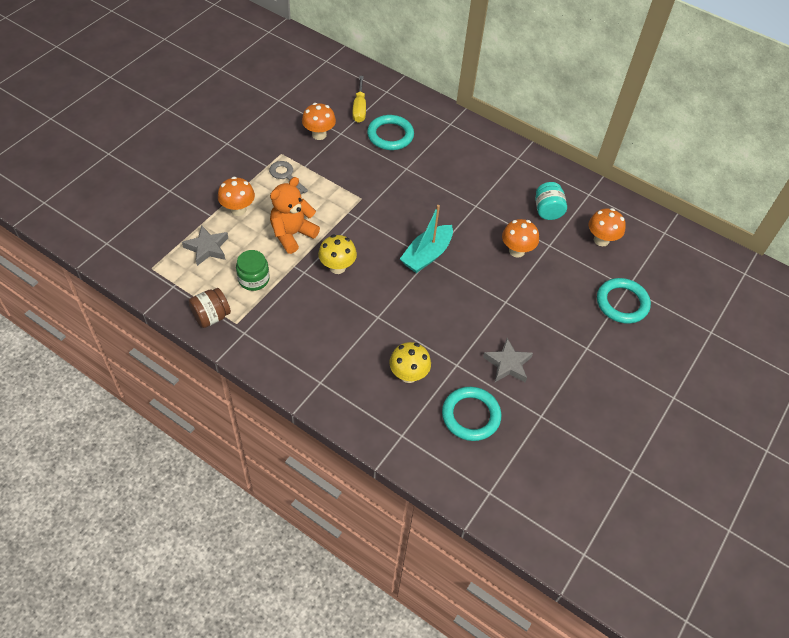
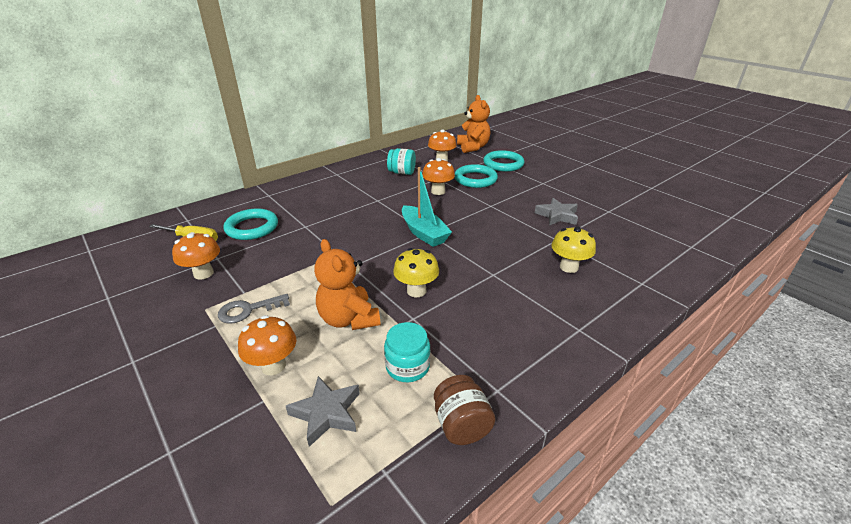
camera: 70 degrees left, 20 degrees down
green jar [236,250,270,291] -> turquoise jar [384,322,430,382]
turquoise ring [442,387,501,441] -> turquoise ring moved to [455,164,498,188]
none -> orange teddy bear [457,95,490,153]

